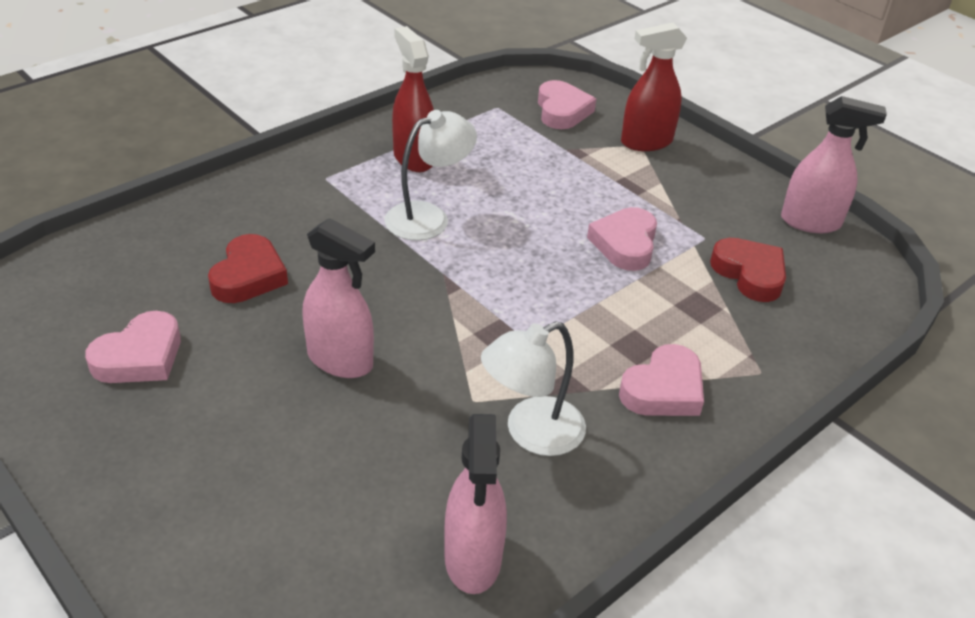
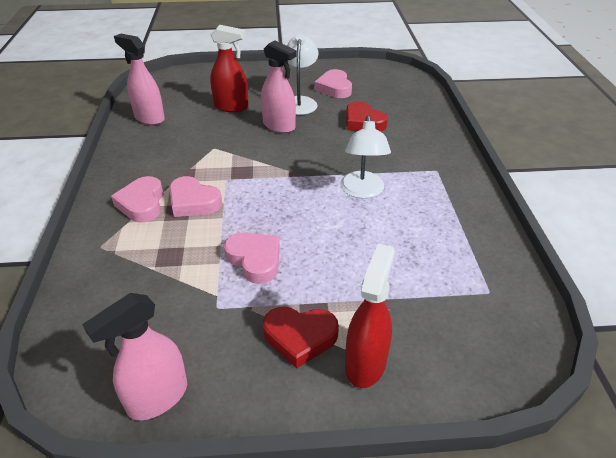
camera: 130 degrees right, 0 degrees up
pink spray bottle [302,218,375,378] -> pink spray bottle turned 120 degrees counterclockwise [261,40,297,133]
red spray bottle [392,26,434,172] -> red spray bottle moved to [210,25,249,112]
white lamp [481,321,586,456] -> white lamp moved to [287,34,318,115]
pink heart [538,80,596,129] -> pink heart moved to [169,176,222,217]
red heart [710,238,786,302] -> red heart moved to [263,307,339,368]

